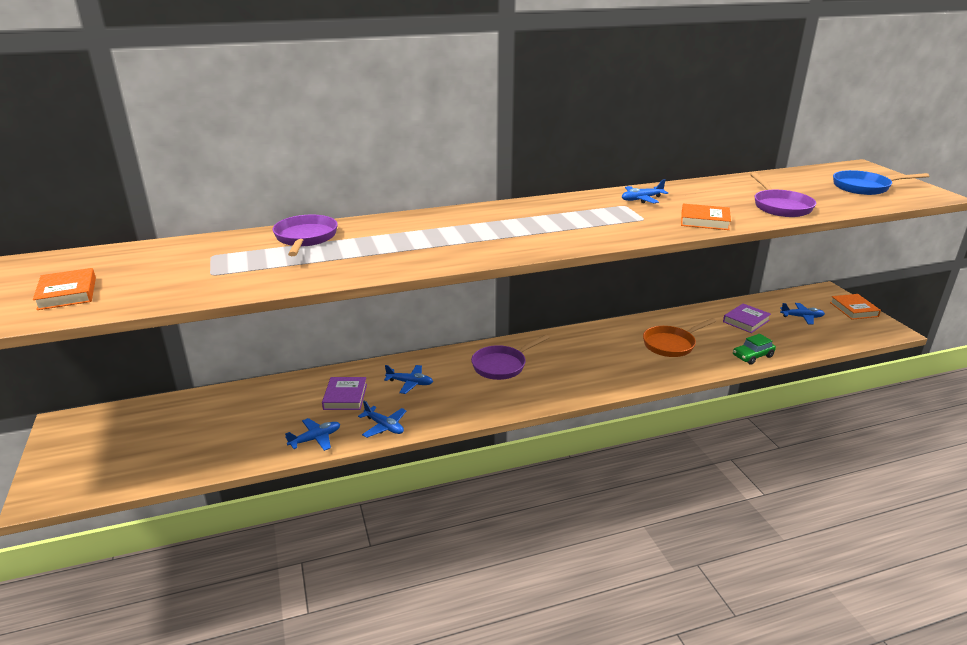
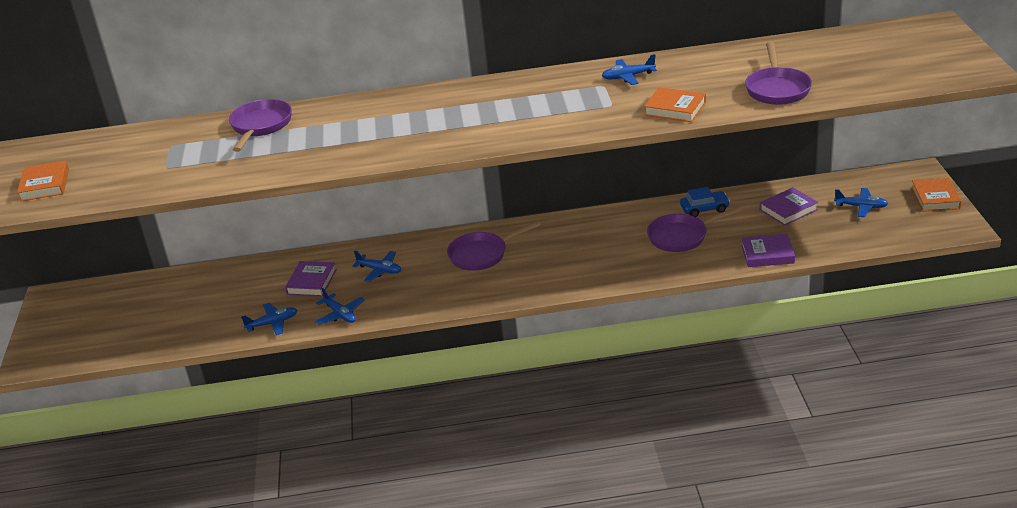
camera: 15 degrees right, 5 degrees up
orange pan [643,318,716,357] -> purple pan [647,206,742,252]
green car [733,334,776,365] -> purple book [741,234,795,267]
blue pan [833,170,929,195] -> none
none -> blue car [680,187,730,217]

